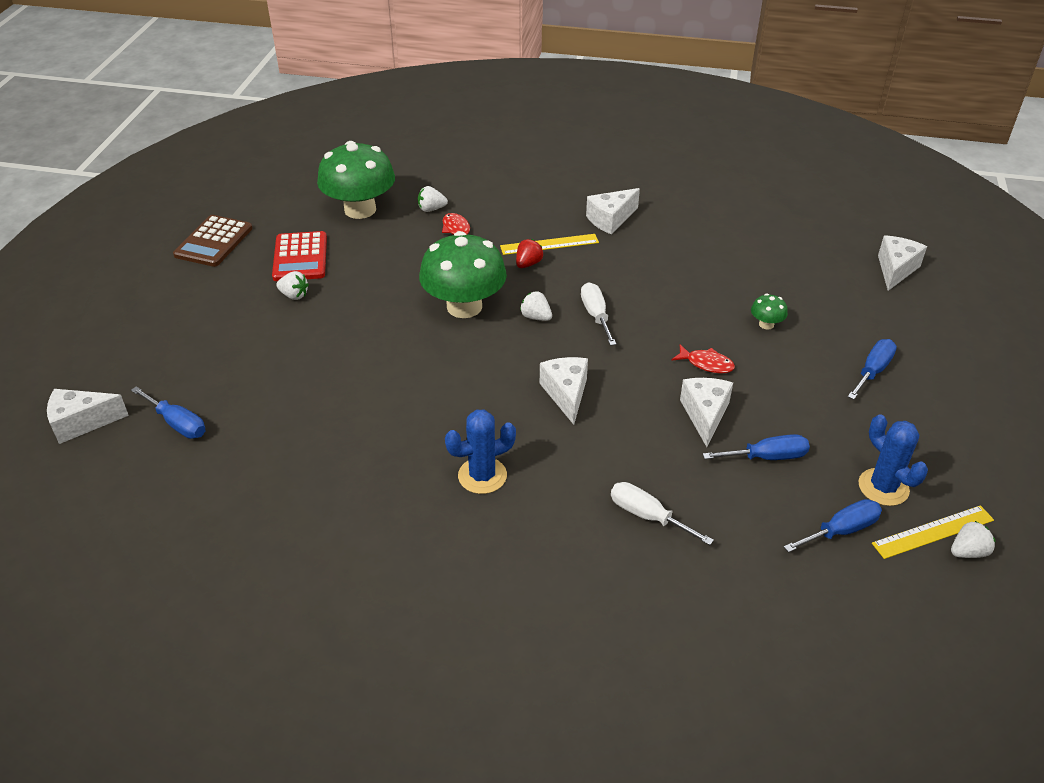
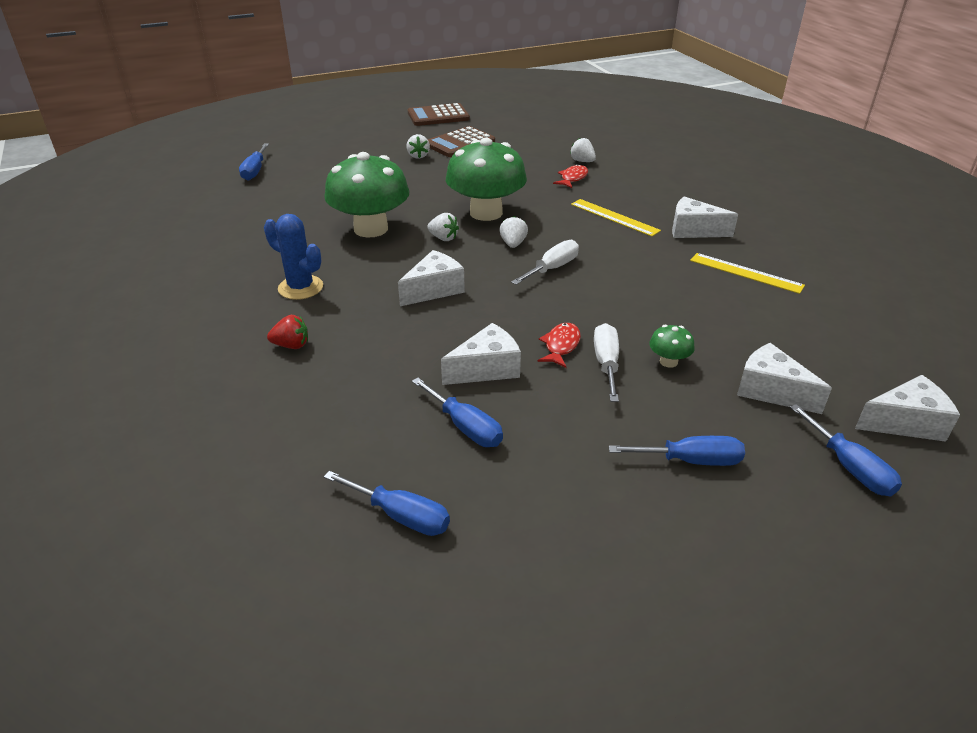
camera: 55 degrees right, 5 degrees down
white cheese [47,389,129,444] -> white cheese moved to [737,343,832,414]
red calculator [272,231,327,281] -> brown calculator [427,126,495,157]
green mushroom [317,141,395,219] -> green mushroom moved to [324,152,410,238]
red strawberry [516,239,543,268] -> red strawberry moved to [267,315,308,349]
white screwdriver [611,482,714,545] -> white screwdriver moved to [594,323,619,402]
red fish [672,344,735,373] -> red fish turned 150 degrees counterclockwise [538,323,581,368]
blue cactus [858,414,928,506] -> none
yellow ruler [872,505,994,559] -> yellow ruler moved to [690,253,805,294]
white strawberry [951,521,996,558] -> white strawberry moved to [427,213,459,241]
none -> blue screwdriver [790,404,902,496]

